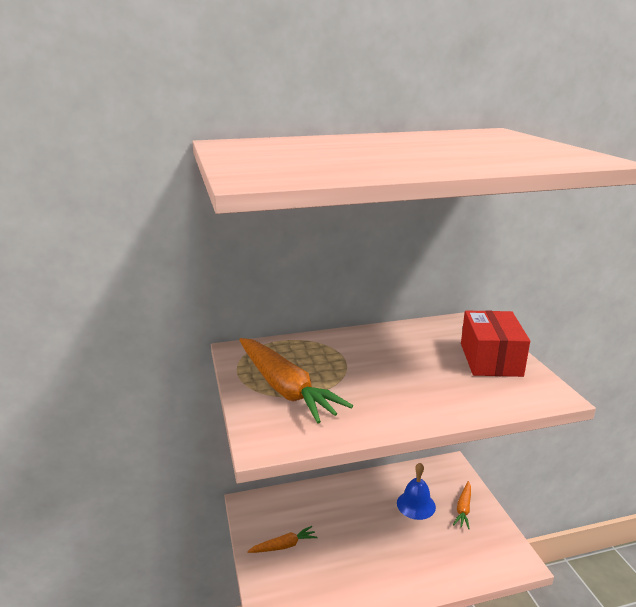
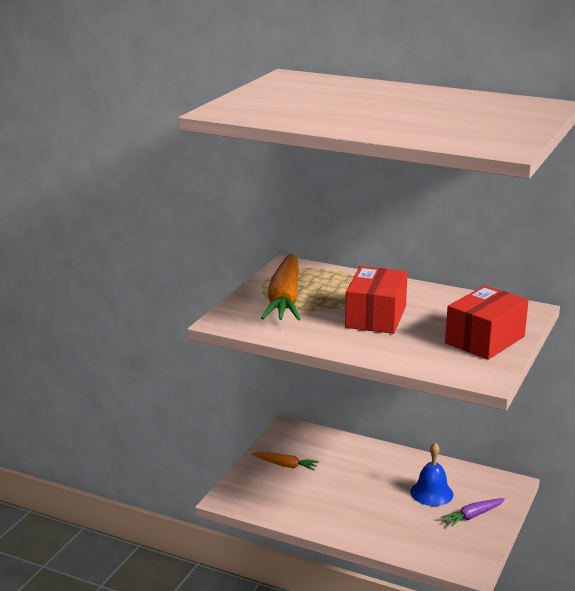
camera: 40 degrees right, 0 degrees up
orange carrot [453,481,471,529] -> purple carrot [441,498,505,526]
none -> red box [345,266,408,334]

